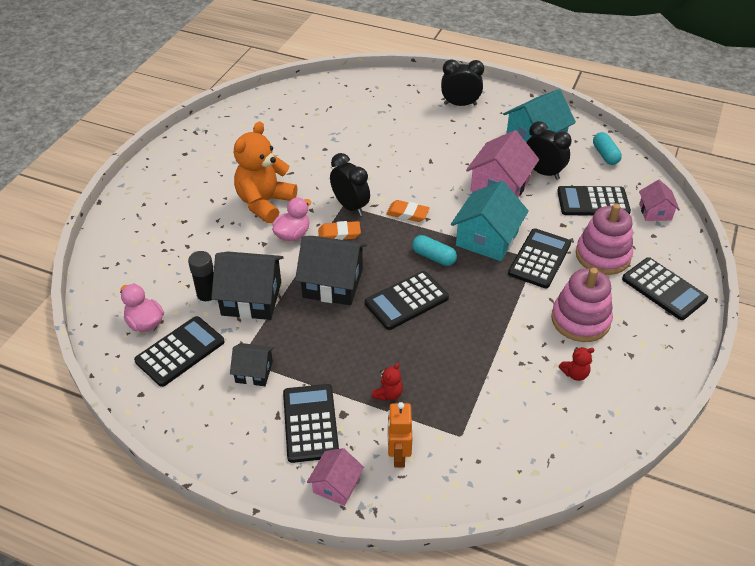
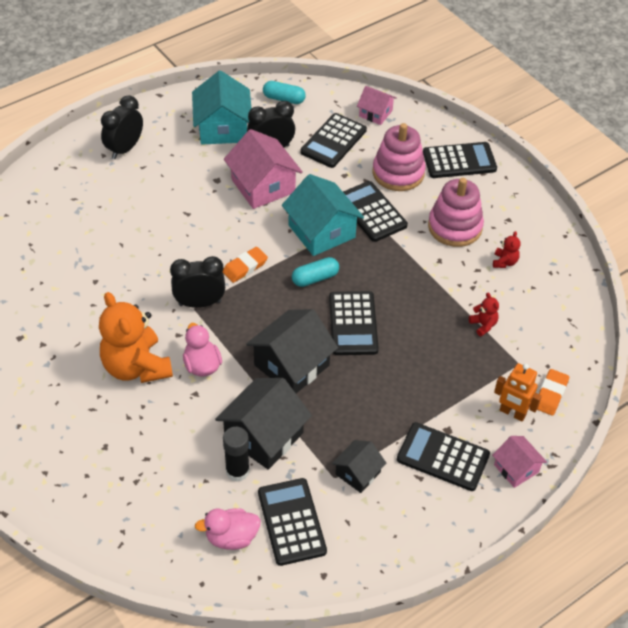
camera: 60 degrees left, 5 degrees up
orange eraser [318,221,361,240] -> orange eraser moved to [537,369,569,416]
red teddy bear [372,363,403,401] -> red teddy bear moved to [469,293,499,337]

